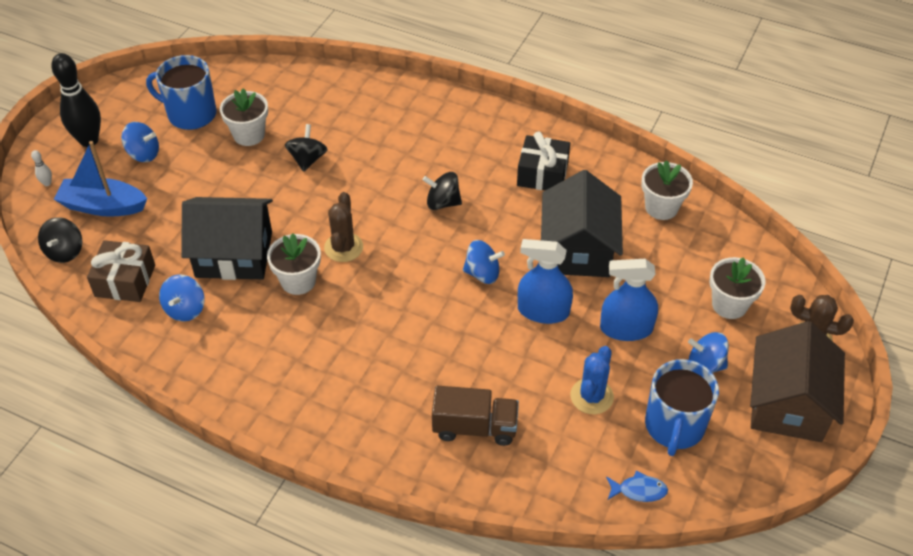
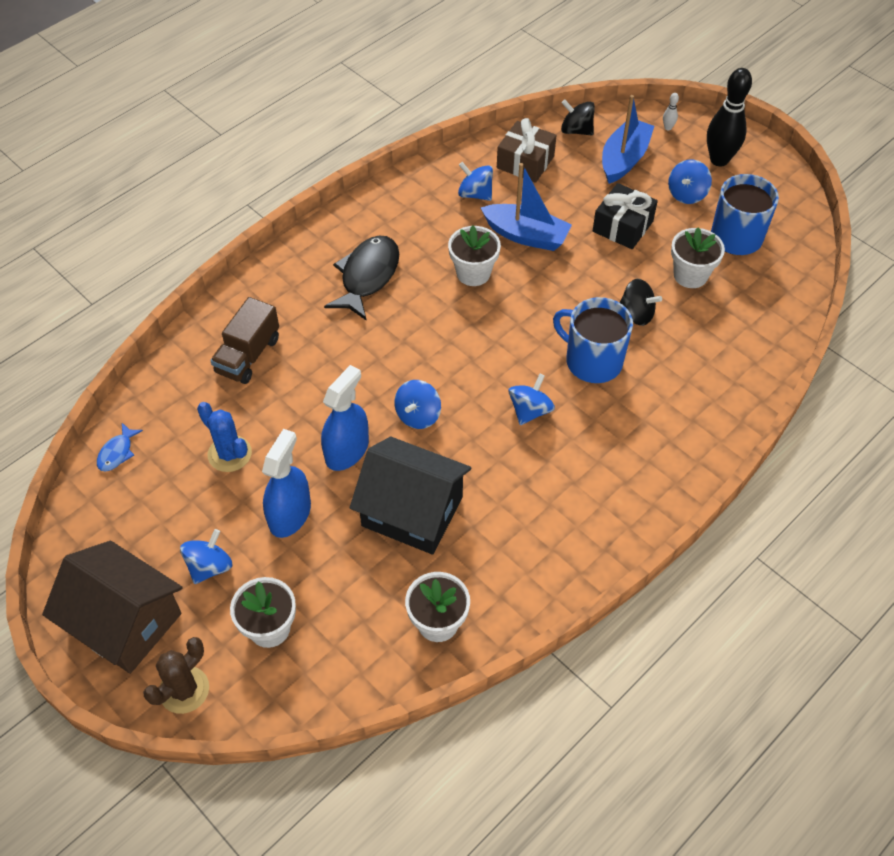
camera: 110 degrees right, 5 degrees up
black house [181,197,273,280] -> blue boat [481,163,572,251]
brown cactus [324,192,363,262] -> none
black spinning top [422,172,462,210] -> blue spinning top [508,374,555,425]
black gift [517,131,570,190] -> black gift moved to [593,183,658,249]
blue mug [645,359,719,456] -> blue mug moved to [553,297,633,383]
none -> black fish [324,236,399,321]

